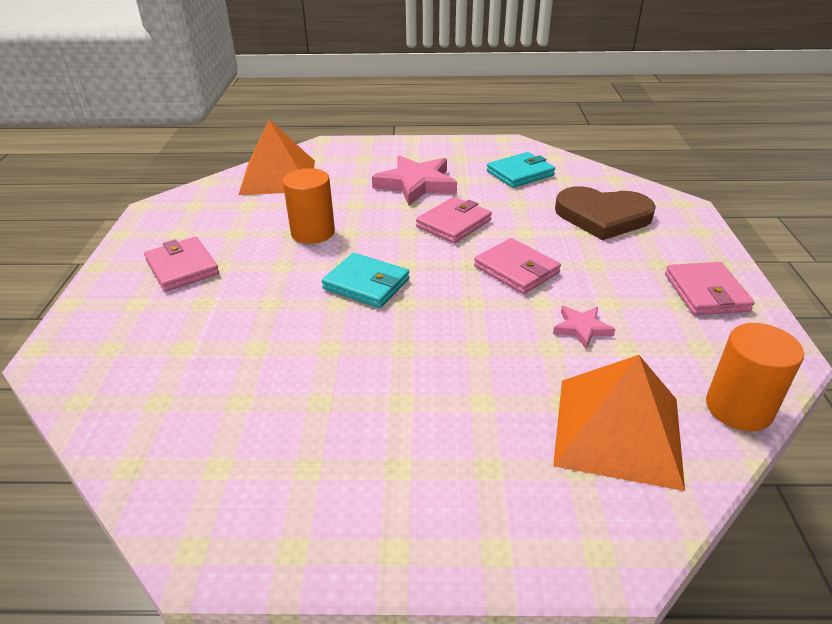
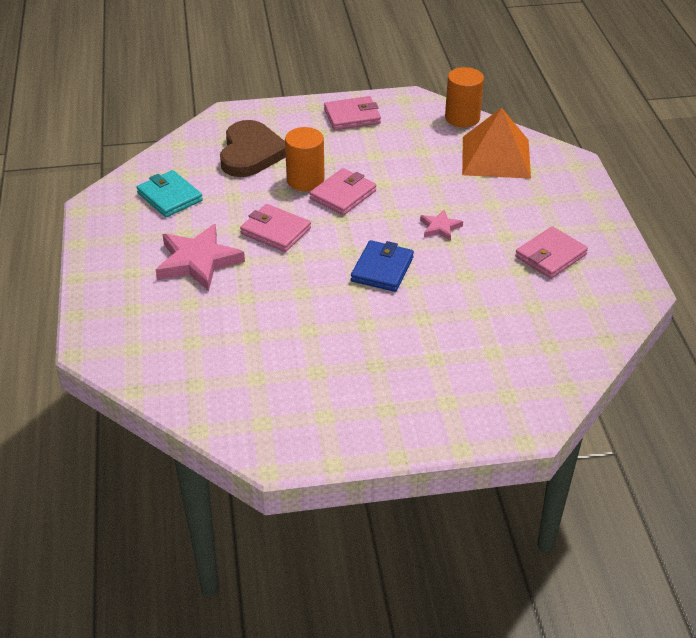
camera: 100 degrees left, 5 degrees up
pink wallet [144,237,219,292] -> pink wallet moved to [515,226,588,279]
orange pyramid [239,119,315,195] -> none
orange cylinder [283,168,335,244] -> orange cylinder moved to [285,127,325,191]
turquoise wallet [322,253,410,308] -> blue wallet [351,240,414,292]
pink star [553,306,615,349] -> pink star moved to [420,210,463,241]

